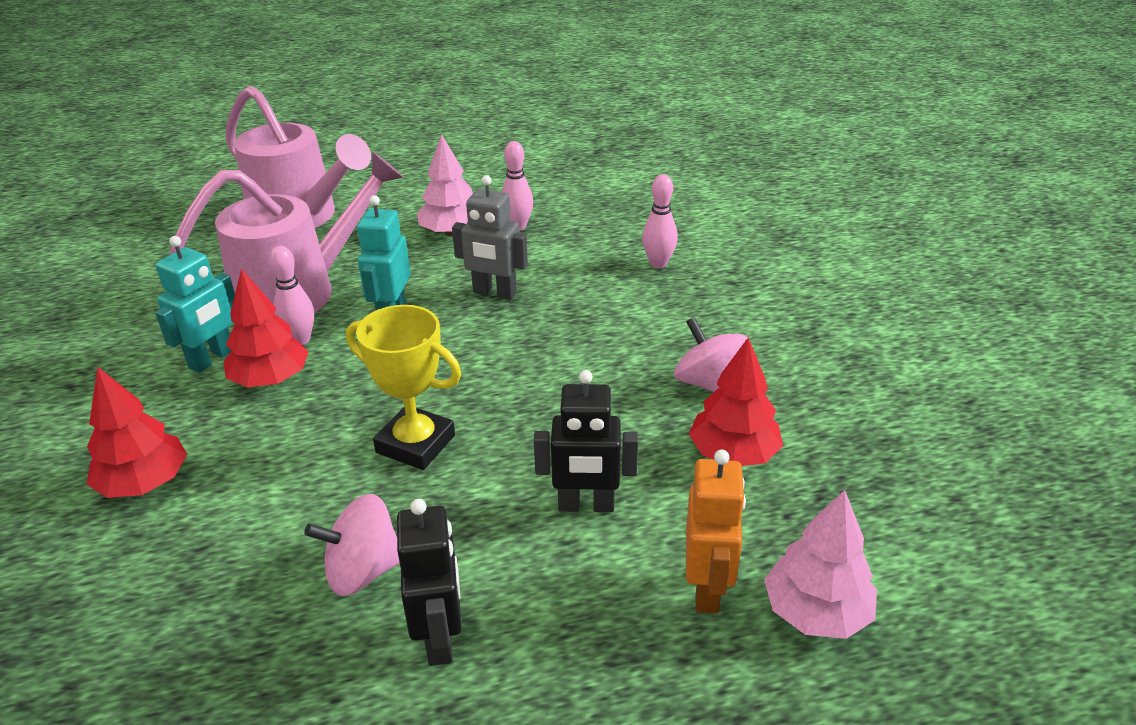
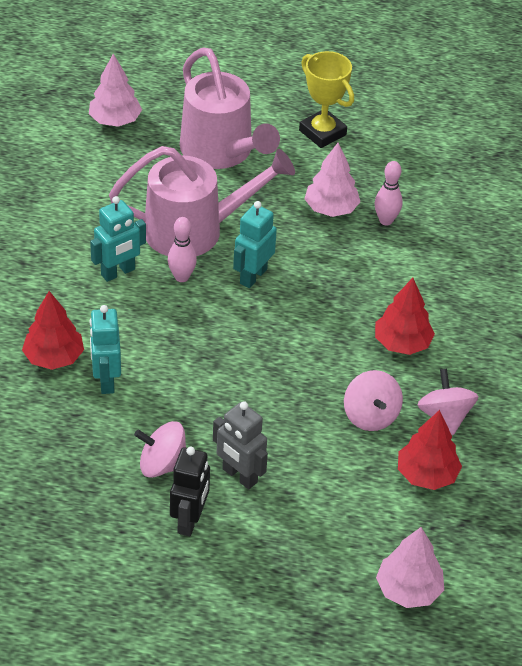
camera: 20 degrees right, 10 degrees up
red tree [224,269,309,387] -> red tree moved to [375,278,435,355]
yellow trophy [346,305,461,470] -> yellow trophy moved to [299,51,354,148]
grey robot [452,175,528,300] -> grey robot moved to [213,401,268,489]
black robot [534,370,638,512] -> none
pink bowling pin [642,174,678,268] -> none
orange robot [686,450,746,613] -> none
none -> pink tree [89,54,142,127]
none -> turquoise robot [89,305,121,394]
none -> pink spinning top [344,370,403,431]

